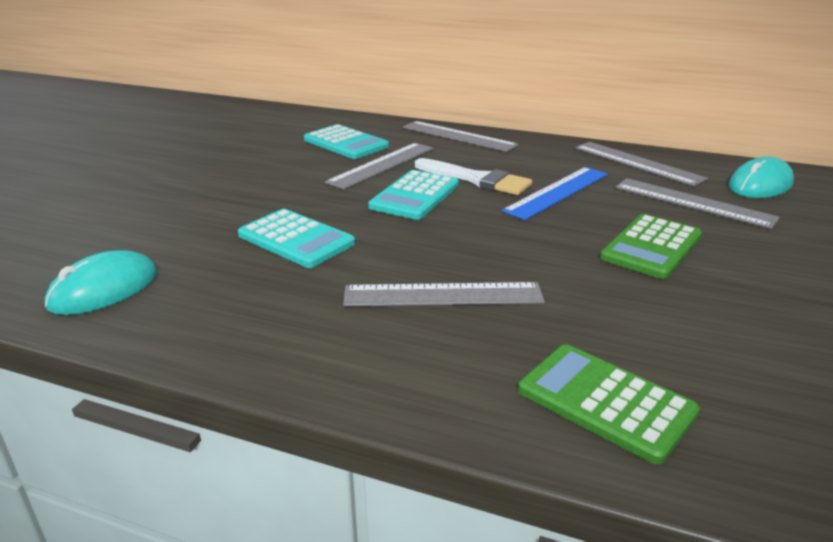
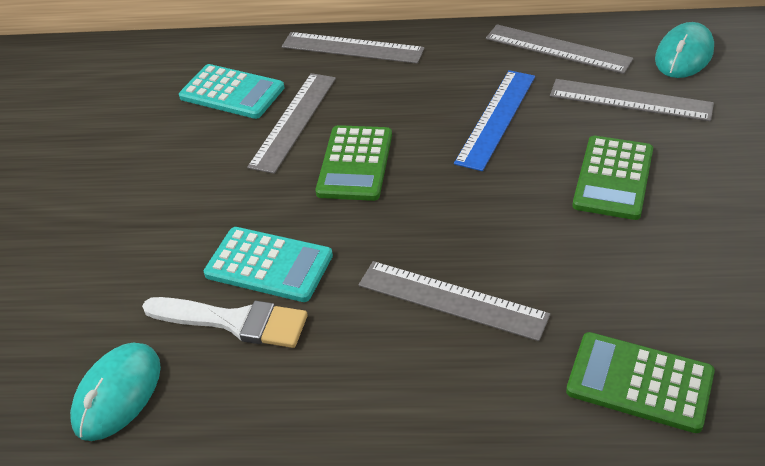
camera: 15 degrees left, 15 degrees up
grey ruler [343,282,545,307] -> grey ruler turned 45 degrees clockwise [359,261,550,341]
turquoise calculator [368,170,459,220] -> green calculator [316,125,392,201]
white brush [415,158,532,195] -> white brush moved to [142,297,308,348]

